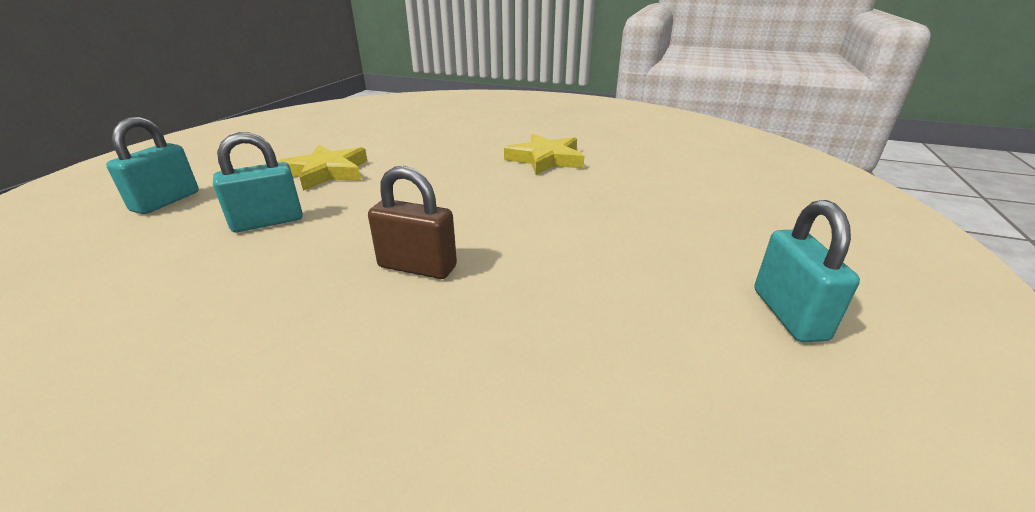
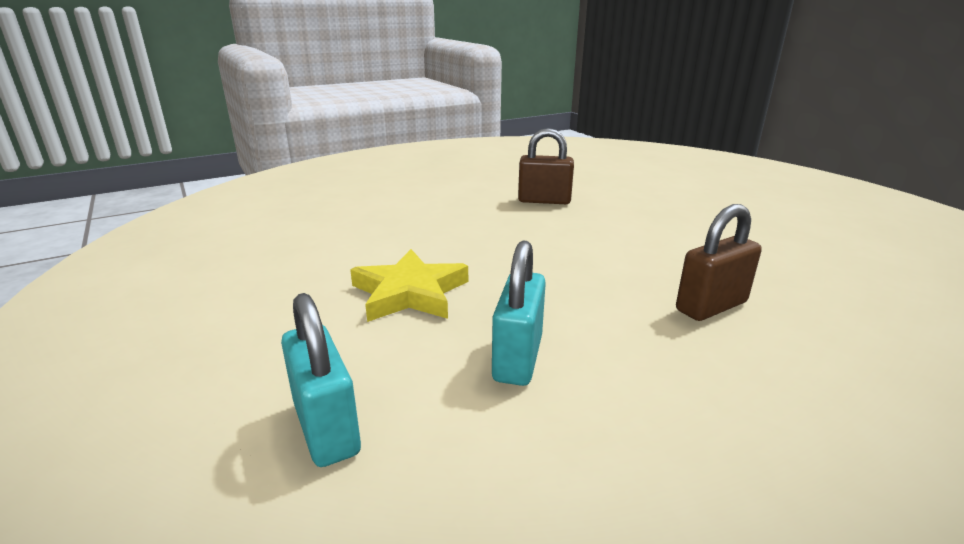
camera: 50 degrees left, 5 degrees down
yellow star [504,133,584,175] -> brown padlock [518,128,574,204]
turquoise padlock [754,200,860,342] -> none

